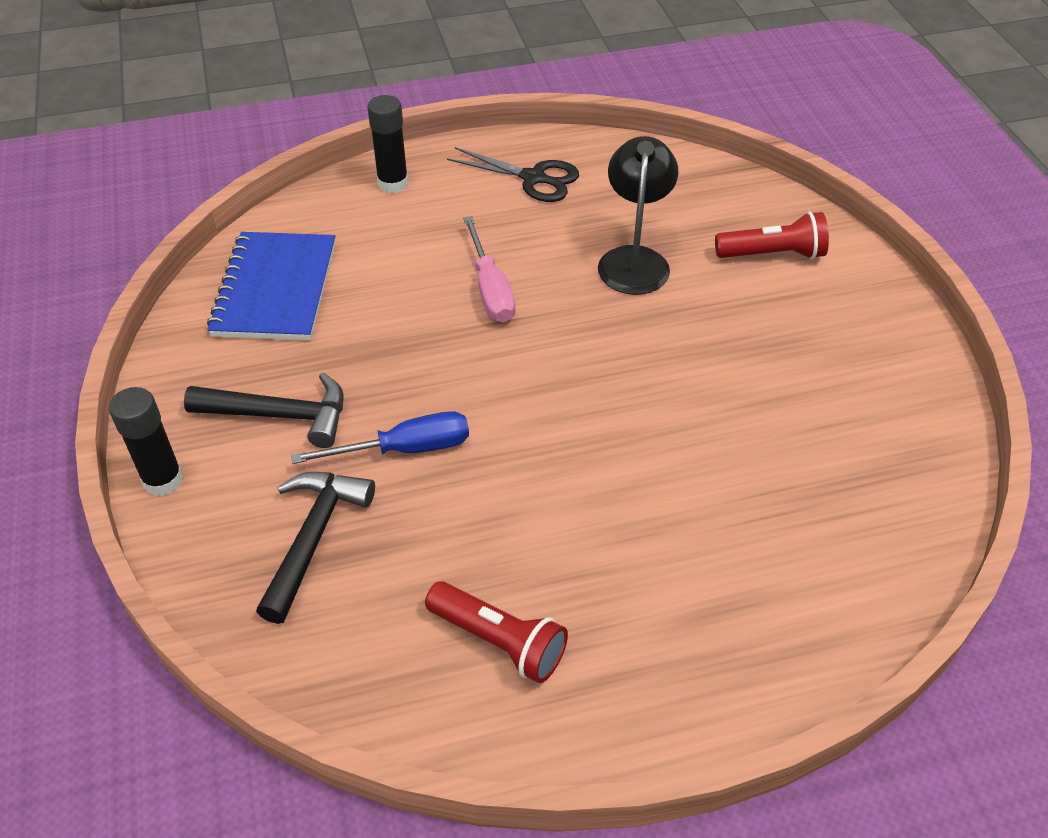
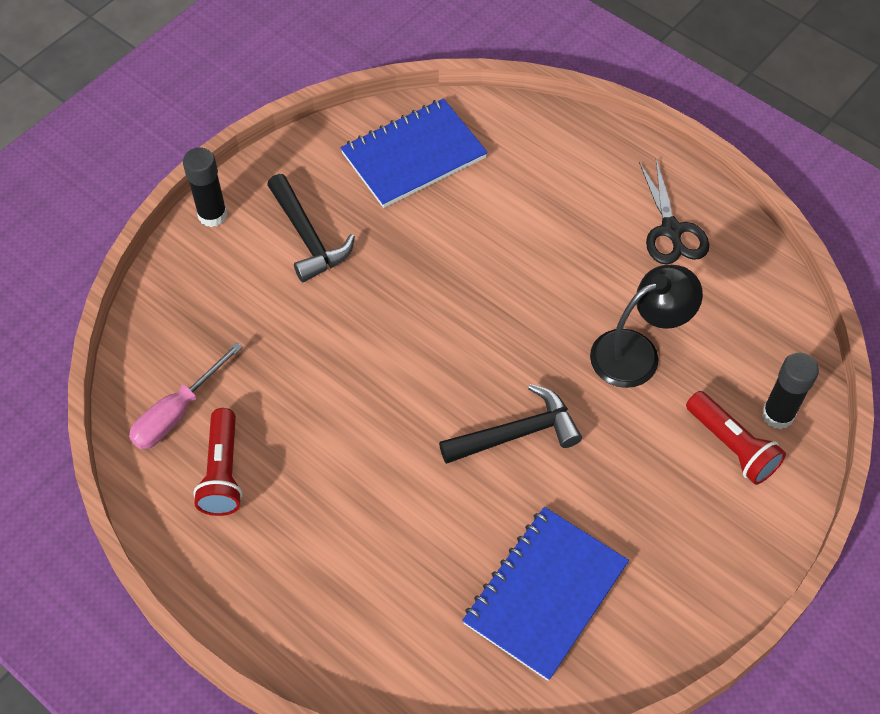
camera: 55 degrees right, 10 degrees up
black hammer [256,472,375,624] -> black hammer moved to [439,384,582,464]
blue screwdriver [291,411,469,464] -> none
black glue stick [367,95,408,193] -> black glue stick moved to [762,353,819,429]
pink screwdriver [463,216,516,322] -> pink screwdriver moved to [129,342,243,449]
none -> blue notebook [462,507,629,681]

